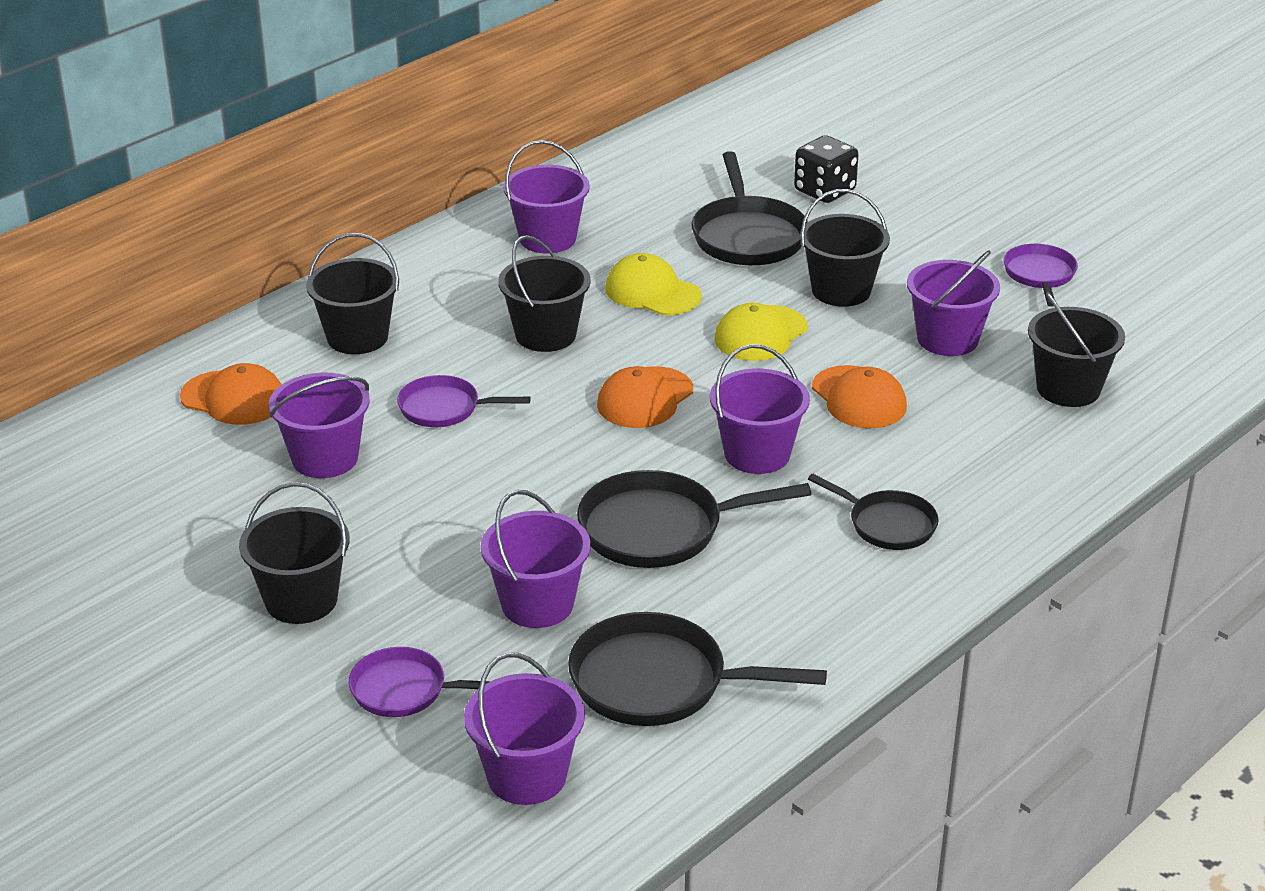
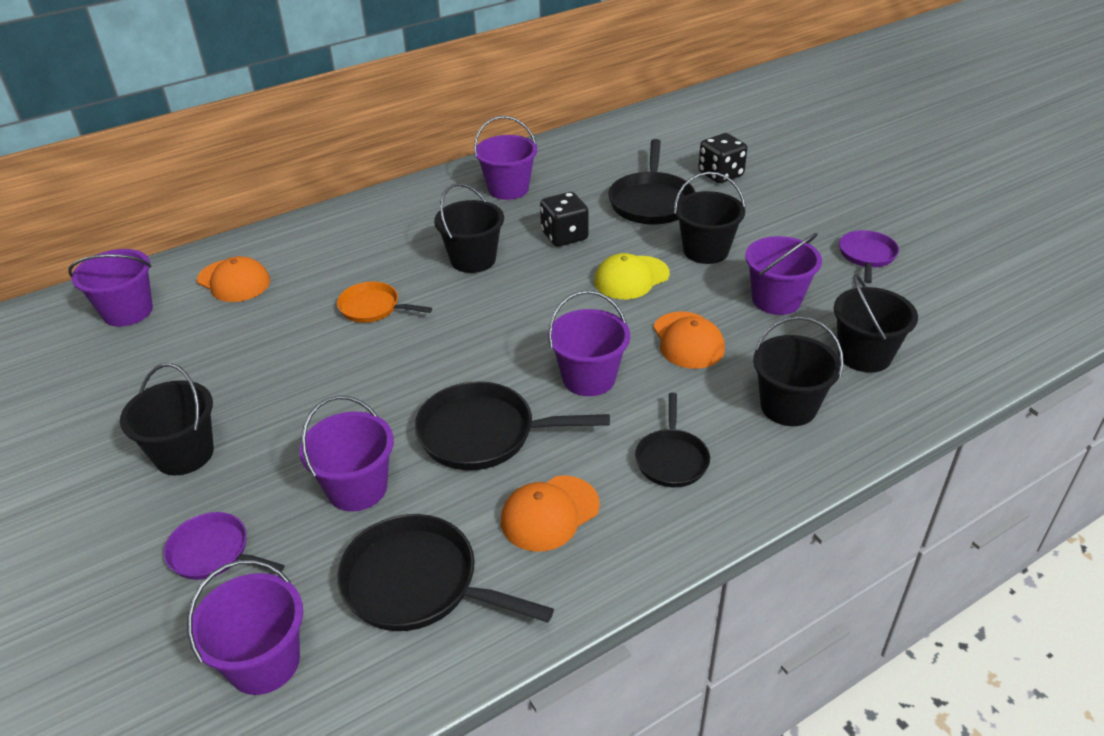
camera: 15 degrees right, 5 degrees up
purple bucket [269,373,370,478] -> purple bucket moved to [68,249,153,327]
black bucket [306,233,399,354] -> black bucket moved to [753,316,844,426]
purple pan [397,375,531,427] -> orange pan [337,282,432,323]
orange cap [597,366,693,428] -> orange cap moved to [501,475,600,552]
yellow cap [605,253,702,315] -> black dice [540,192,589,247]
black pan [808,474,938,550] -> black pan turned 45 degrees clockwise [635,393,710,487]

